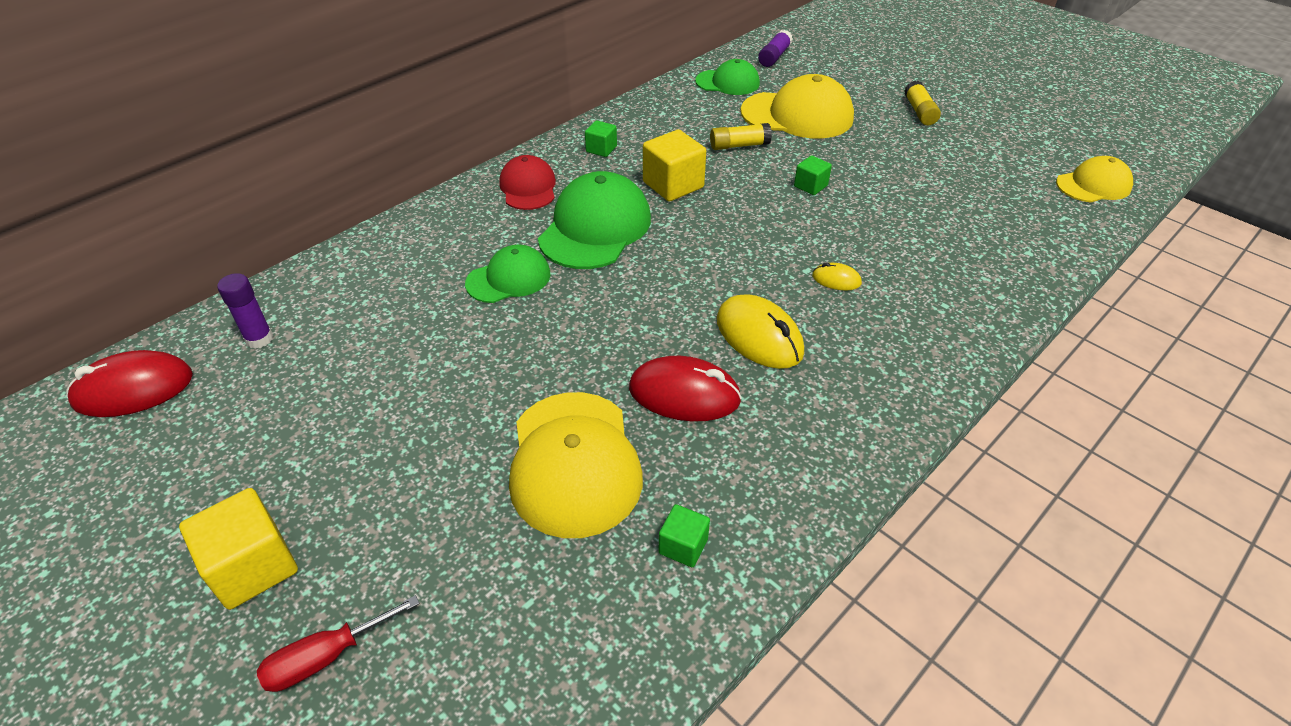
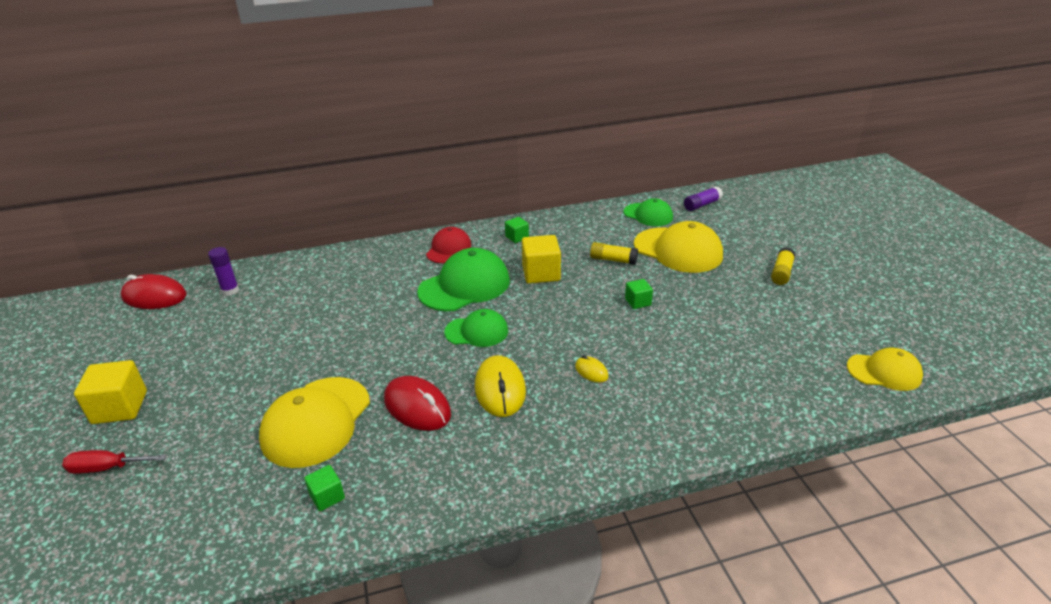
camera: 30 degrees right, 10 degrees down
green cap [465,244,551,303] -> green cap moved to [444,309,508,347]

